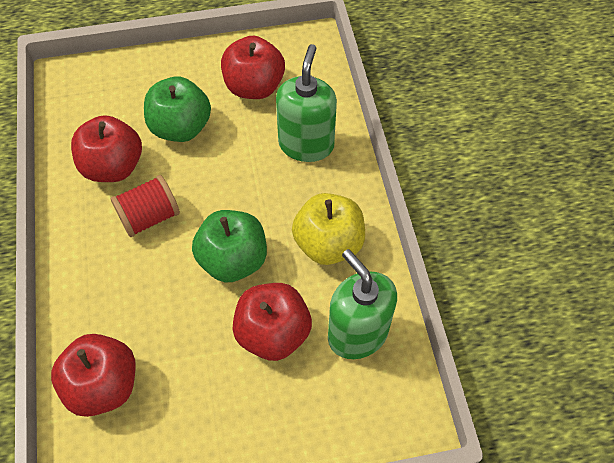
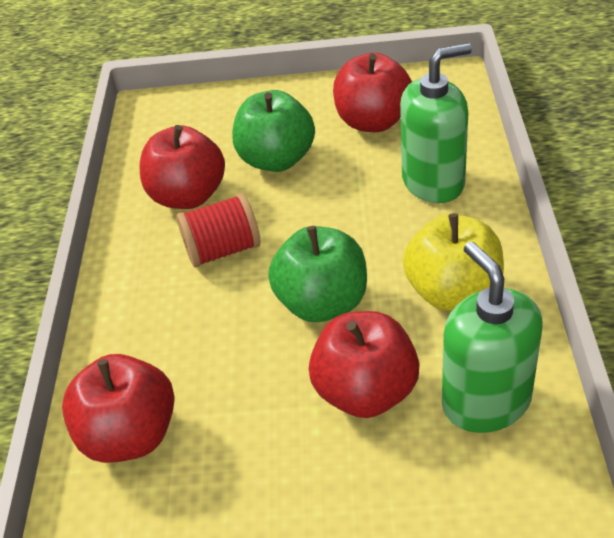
camera: 15 degrees right, 15 degrees down
green soap dispenser [276,44,337,162] -> green soap dispenser turned 45 degrees clockwise [400,43,472,203]

